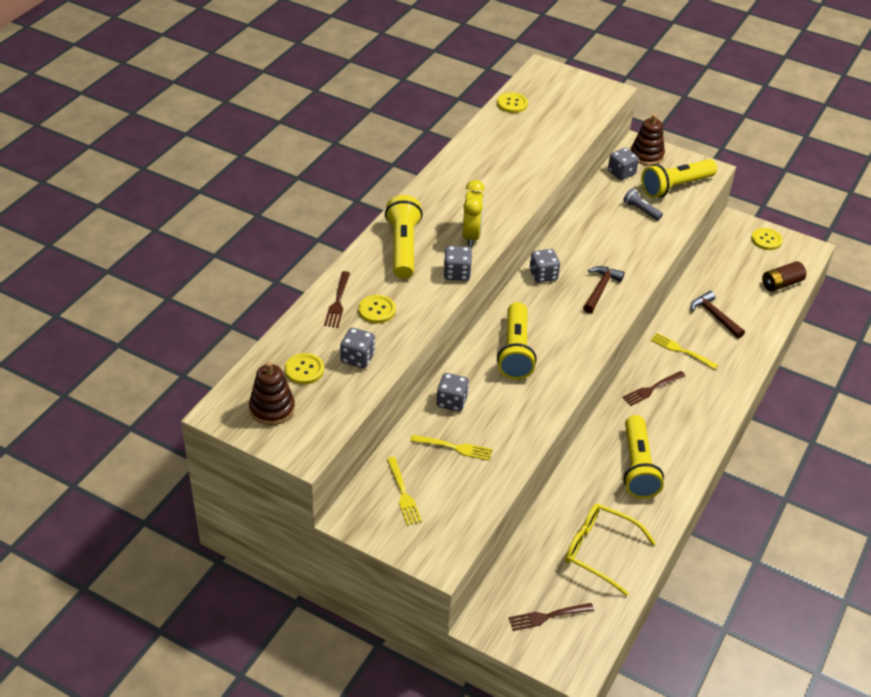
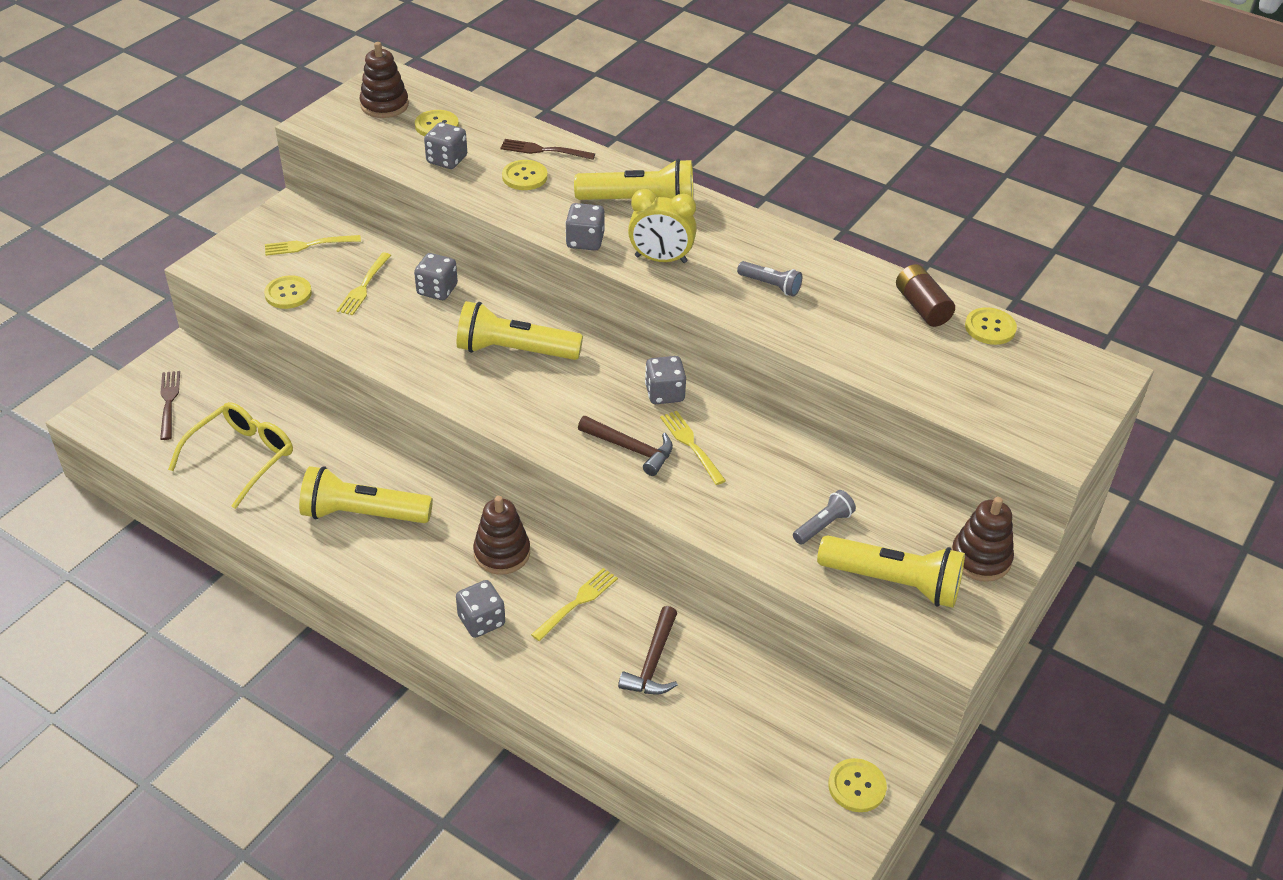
camera: 95 degrees right, 0 degrees up
grey dice [608,148,639,180] -> grey dice moved to [456,580,505,638]
brown fork [622,371,685,406] -> brown stacking toy [473,496,530,575]
yellow flashlight [641,159,717,198] -> yellow flashlight turned 135 degrees clockwise [817,535,965,608]
brown hammer [691,291,745,338] -> brown hammer turned 135 degrees clockwise [618,606,678,695]
brown battery [762,261,806,292] -> brown battery moved to [896,264,955,327]
none -> yellow button [264,275,312,309]
none -> yellow fork [660,411,726,485]
none -> grey flashlight [737,261,802,296]

